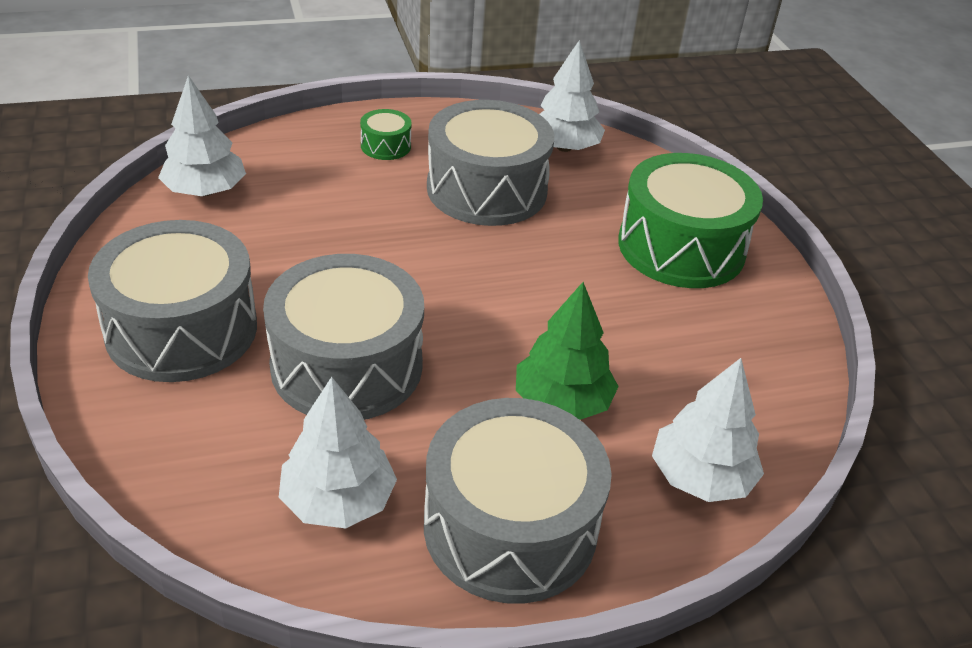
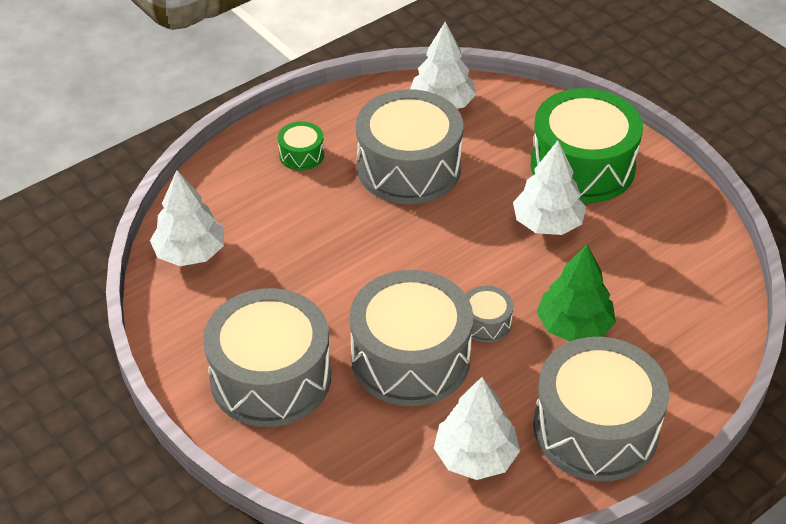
camera: 20 degrees left, 5 degrees up
white tree [652,358,764,502] -> white tree moved to [513,141,586,235]
none -> grey drum [465,286,513,343]

